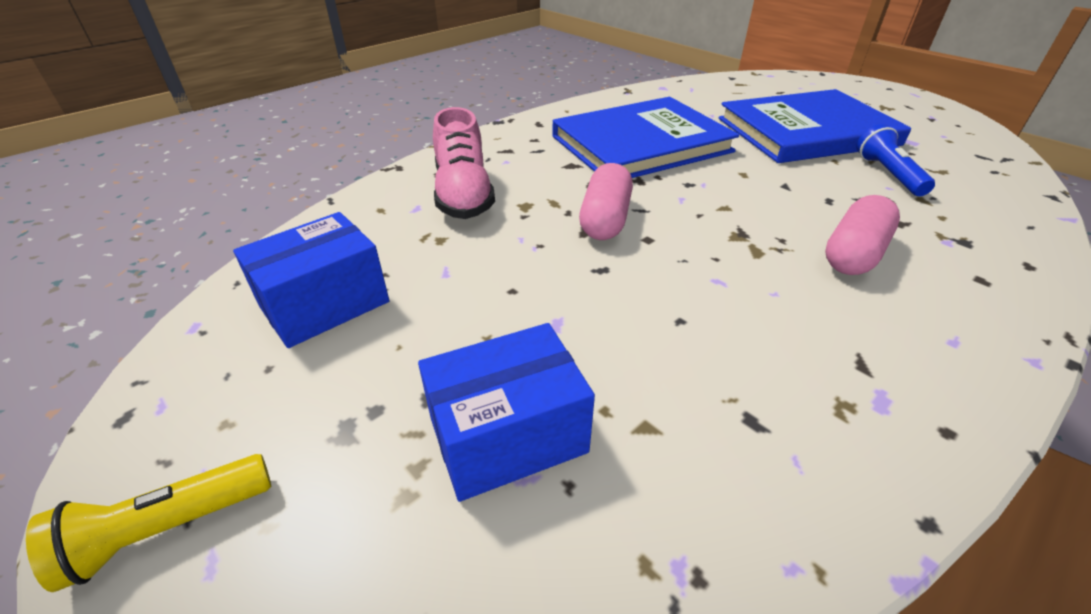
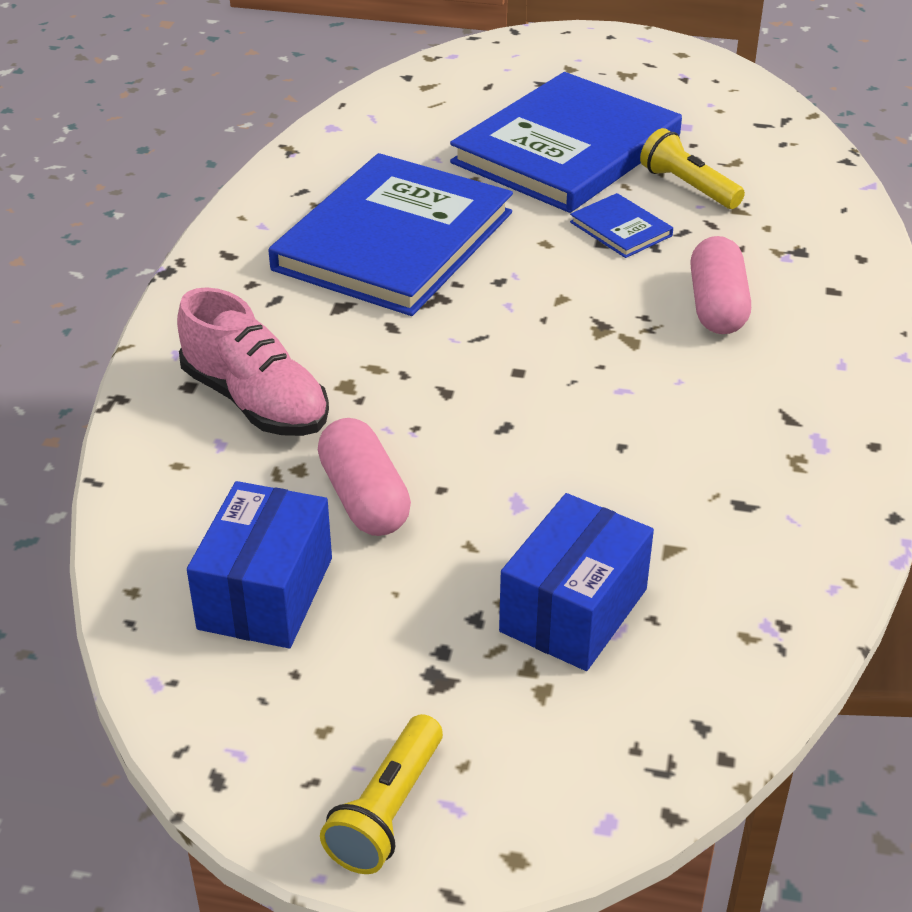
camera: 35 degrees left, 0 degrees up
pink capsule [579,163,633,240] -> pink capsule moved to [318,418,411,536]
blue flashlight [856,124,935,196] -> yellow flashlight [640,128,745,209]
none -> blue book [570,193,673,258]

